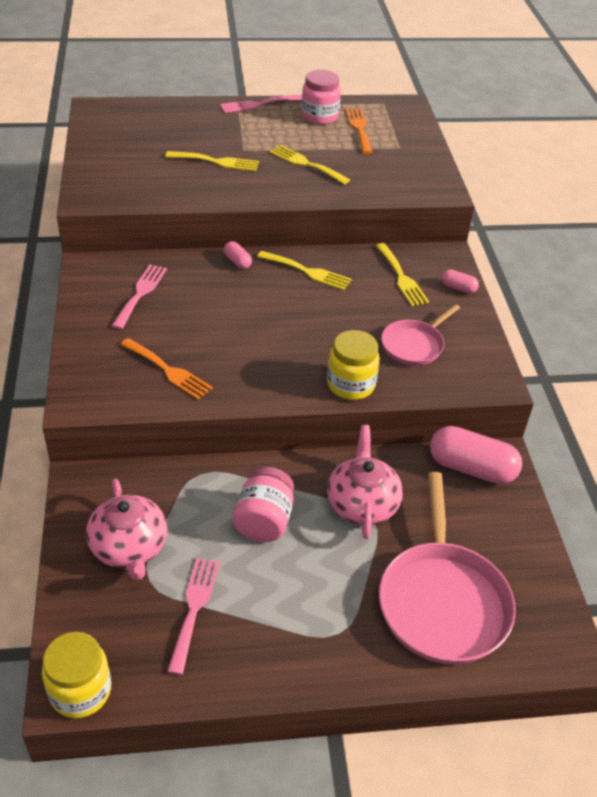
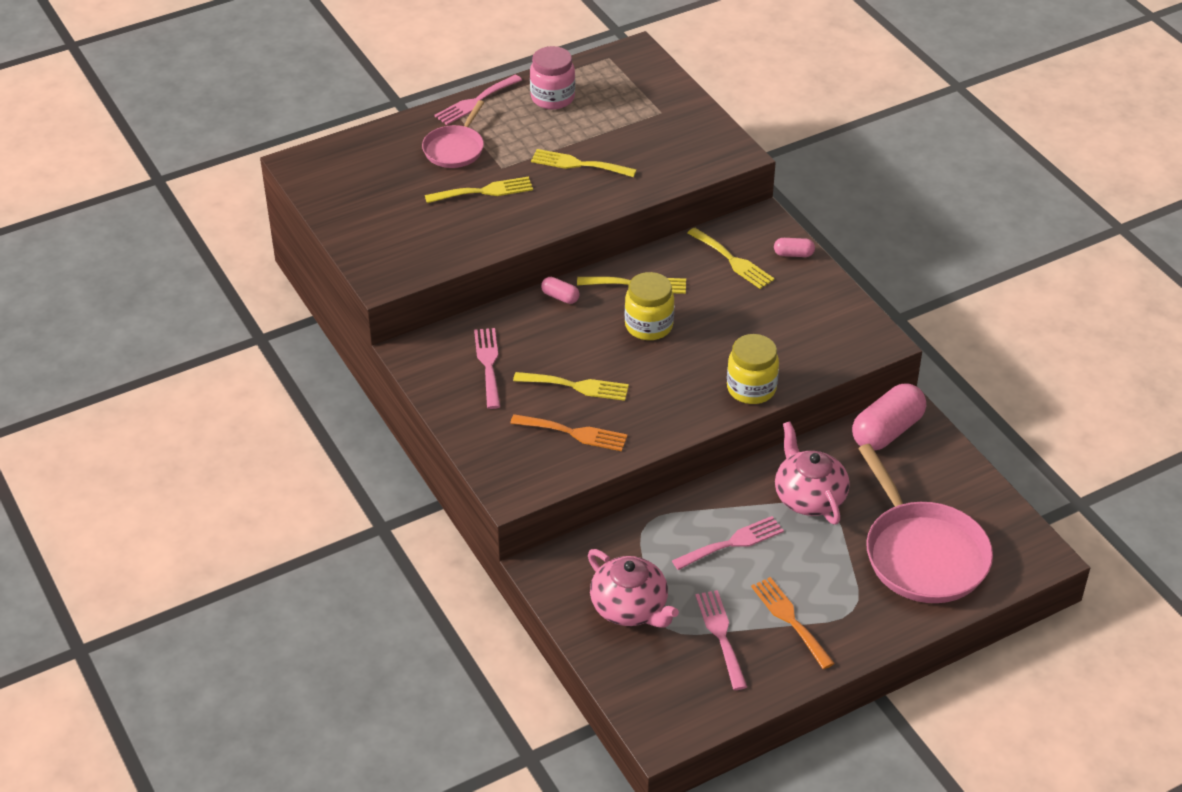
camera: 20 degrees left, 0 degrees up
yellow jar [42,632,111,718] -> yellow jar moved to [625,272,674,340]
pink jar [233,467,294,542] -> pink fork [672,516,784,570]
orange fork [346,109,373,154] -> orange fork moved to [751,577,835,669]
pink pan [381,304,460,366] -> pink pan moved to [422,100,484,168]
pink capsule [430,426,522,484] -> pink capsule turned 45 degrees counterclockwise [852,383,926,450]
none -> yellow fork [513,372,629,401]

